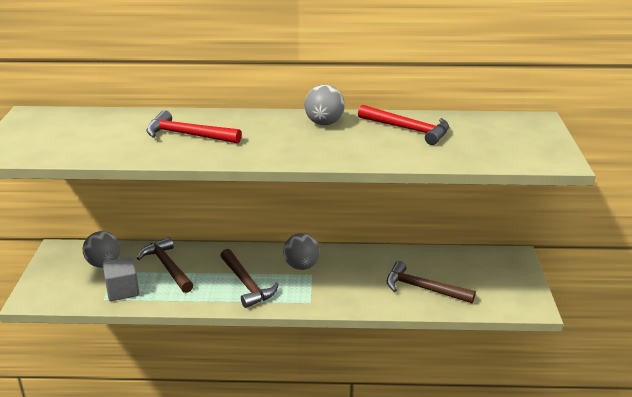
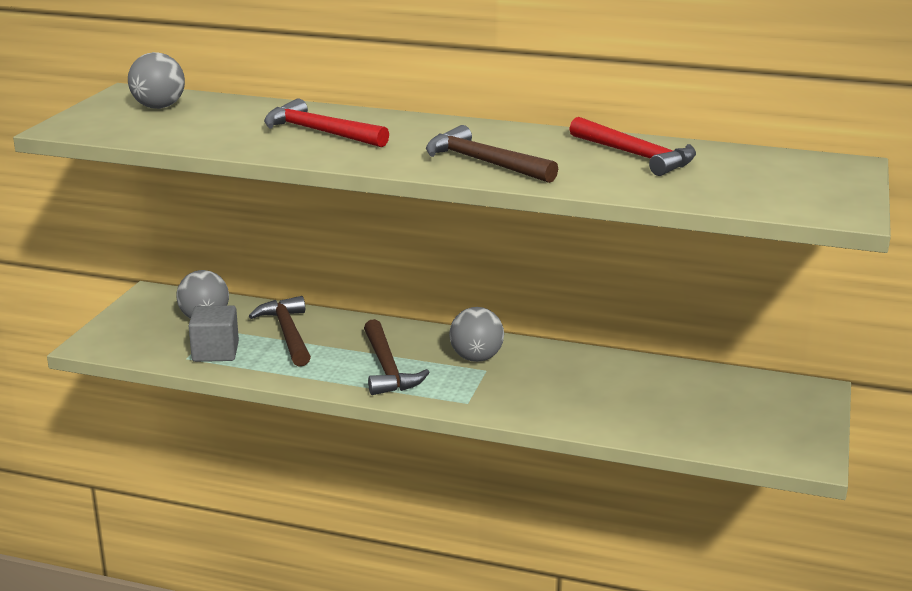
camera: 15 degrees right, 5 degrees down
grey ball [304,85,345,125] -> grey ball moved to [128,52,185,109]
brown hammer [387,261,476,303] -> brown hammer moved to [426,125,558,183]

